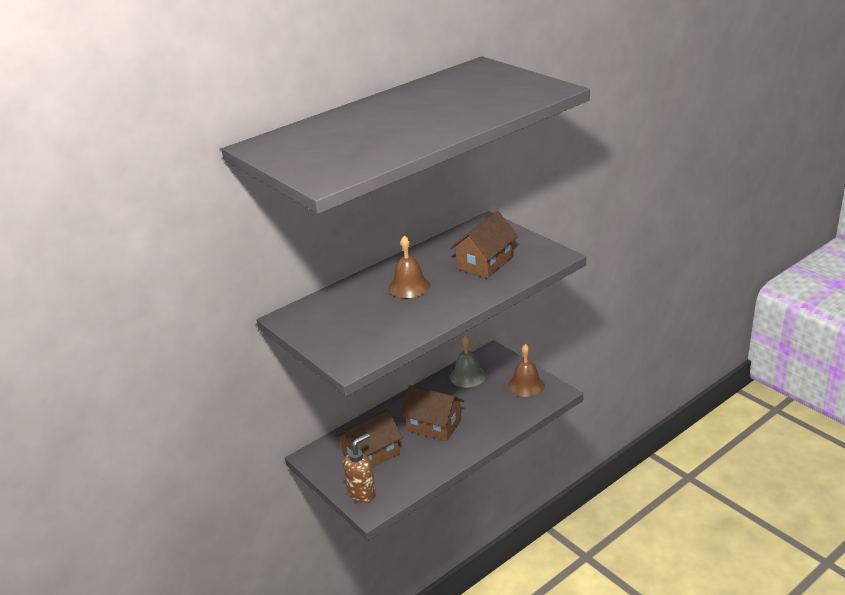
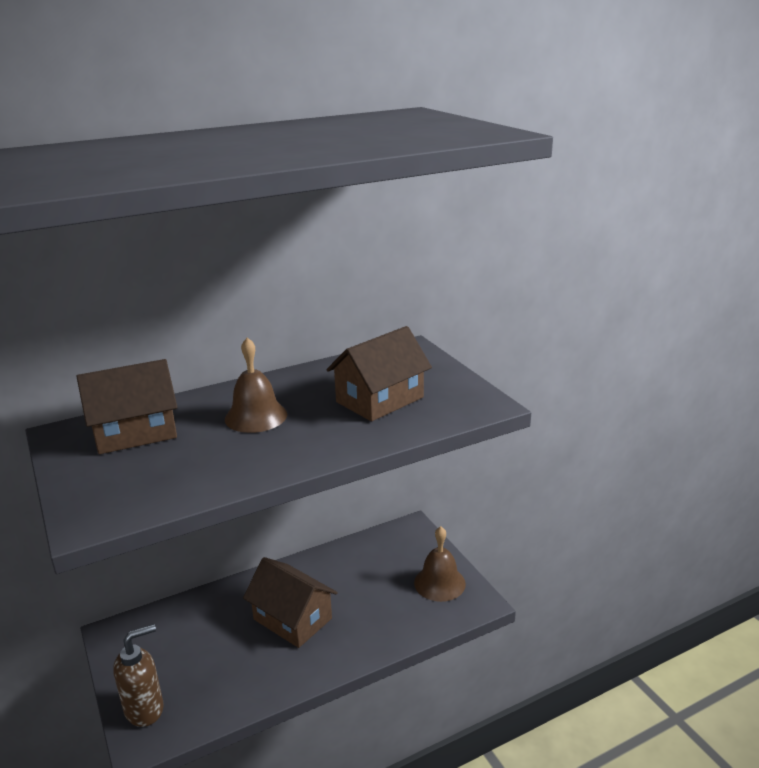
camera: 10 degrees right, 5 degrees down
brown house [335,409,403,468] -> brown house moved to [76,359,177,454]
grey bell [450,336,486,388] -> none

